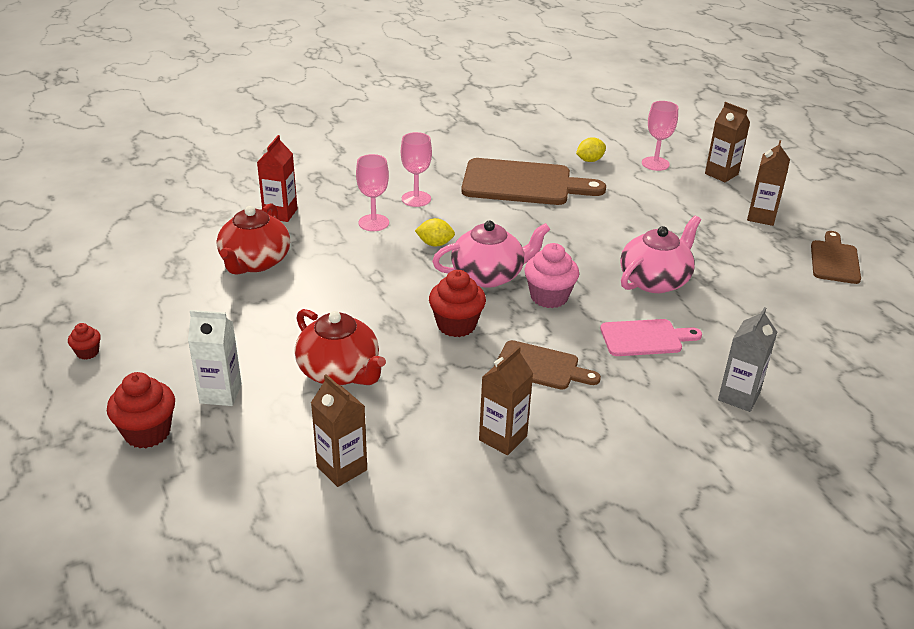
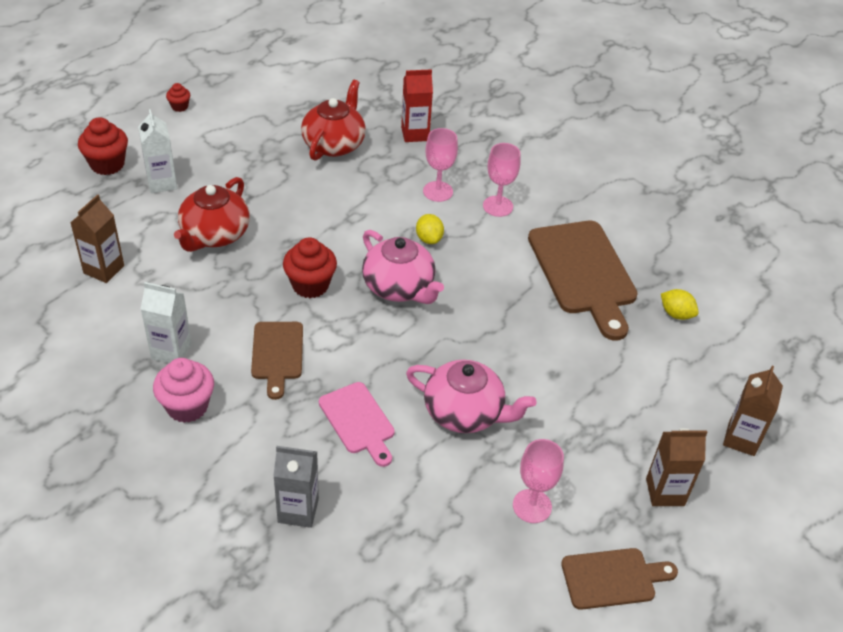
camera: 65 degrees right, 10 degrees up
red teapot [217,203,290,275] -> red teapot turned 120 degrees clockwise [301,80,366,161]
brown carton [479,346,533,455] -> white carton [141,282,192,363]
pink cupcake [524,243,579,308] -> pink cupcake moved to [153,358,214,423]
pink goblet [642,101,678,171] -> pink goblet moved to [513,439,564,523]

